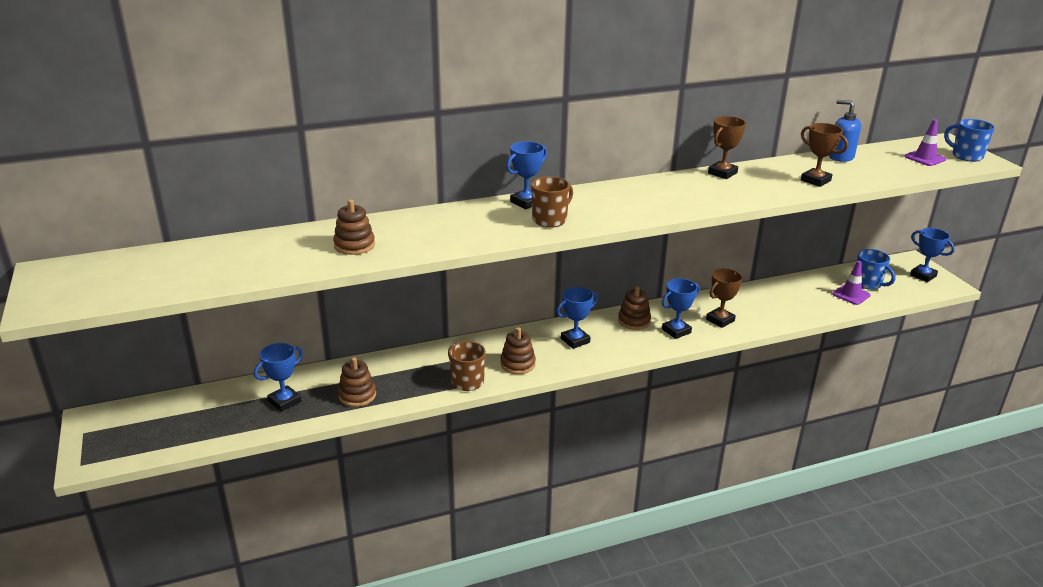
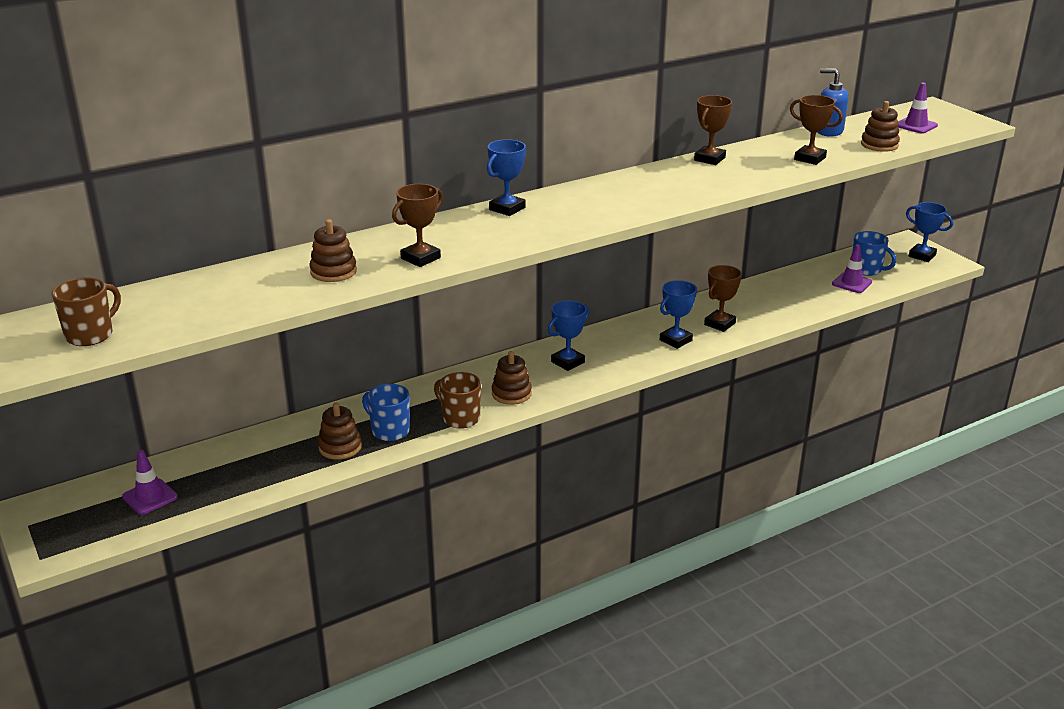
camera: 10 degrees left, 0 degrees up
blue trophy [254,343,303,412] -> none
brown mug [531,176,573,228] -> brown mug moved to [51,278,121,346]
brown stacking toy [618,286,651,330] -> brown stacking toy moved to [861,101,900,152]
blue mug [944,119,995,162] -> blue mug moved to [362,384,410,441]
none -> purple traffic cone [122,450,178,515]
none -> brown trophy [392,184,443,267]

